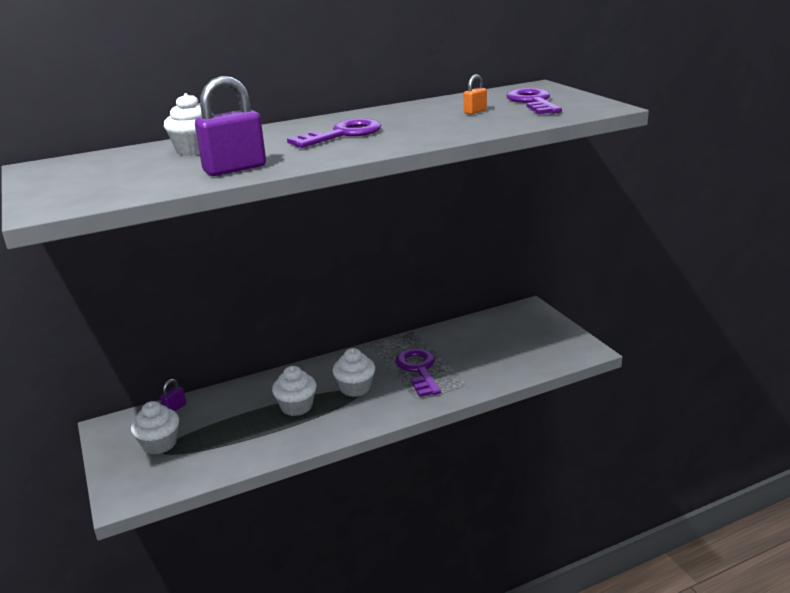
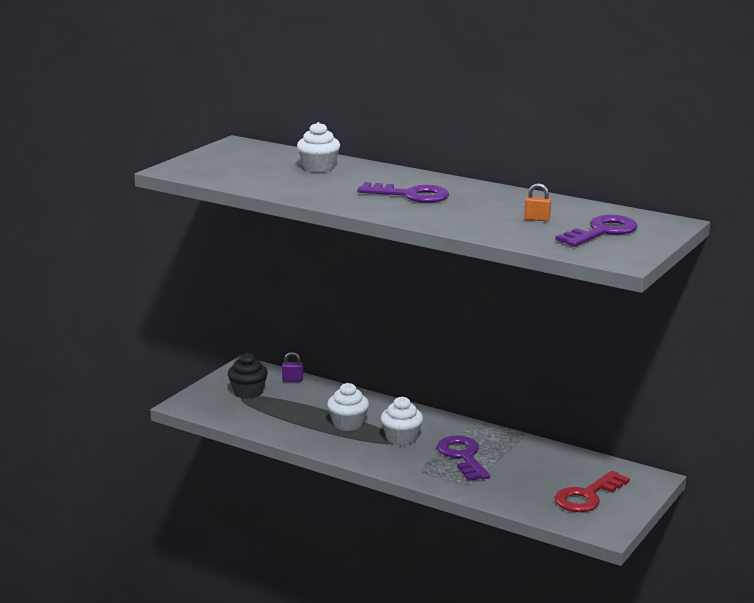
camera: 55 degrees right, 5 degrees down
white cupcake [131,401,179,454] -> black cupcake [228,353,268,399]
purple padlock [195,76,266,176] -> none
purple key [396,348,441,397] -> purple key turned 60 degrees counterclockwise [437,436,490,481]
none -> red key [554,471,630,512]

